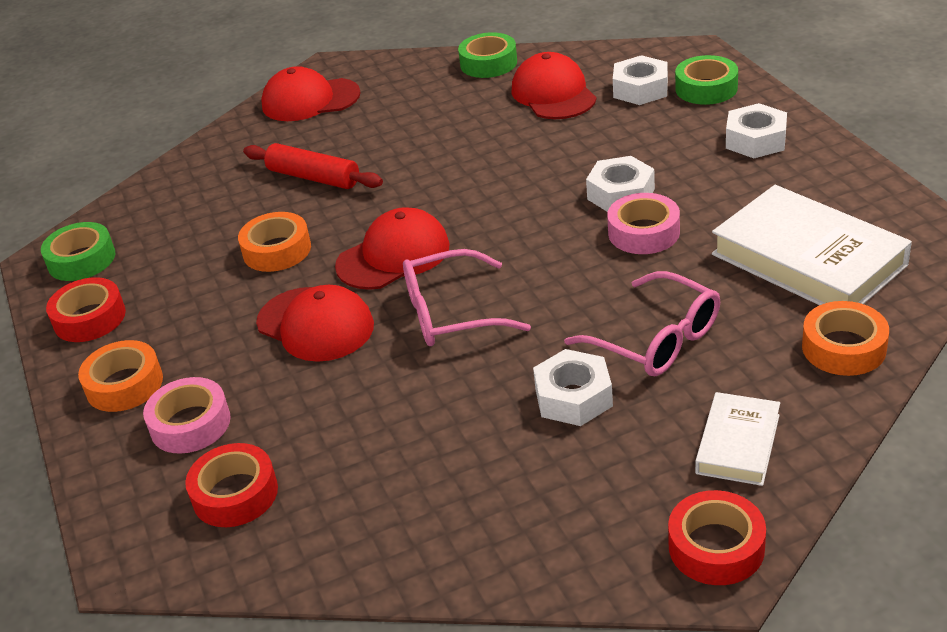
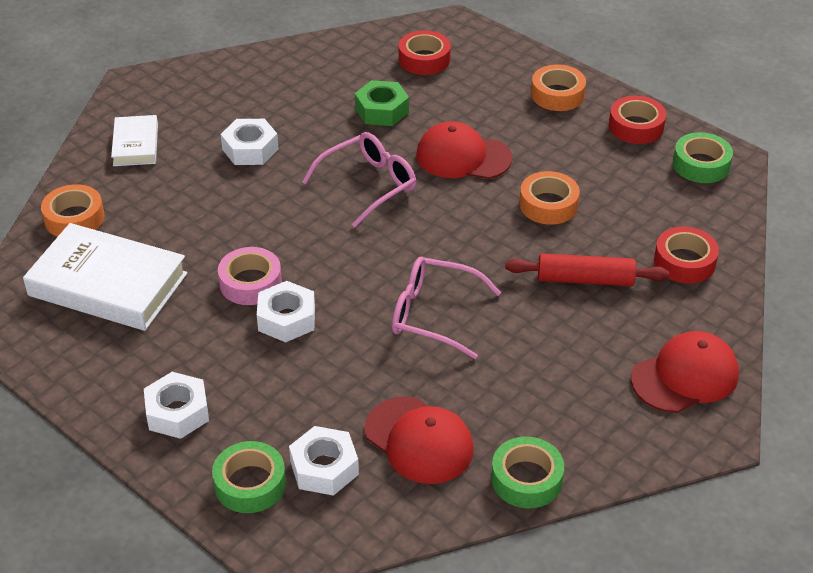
camera: 150 degrees right, 5 degrees up
pink tape [143,377,231,454] -> none
red cap [335,207,449,290] -> none
pink glasses [564,271,720,376] -> pink glasses moved to [392,257,501,359]
red tape [668,490,766,585] -> red tape moved to [654,226,719,284]
none -> green nut [355,80,409,126]

